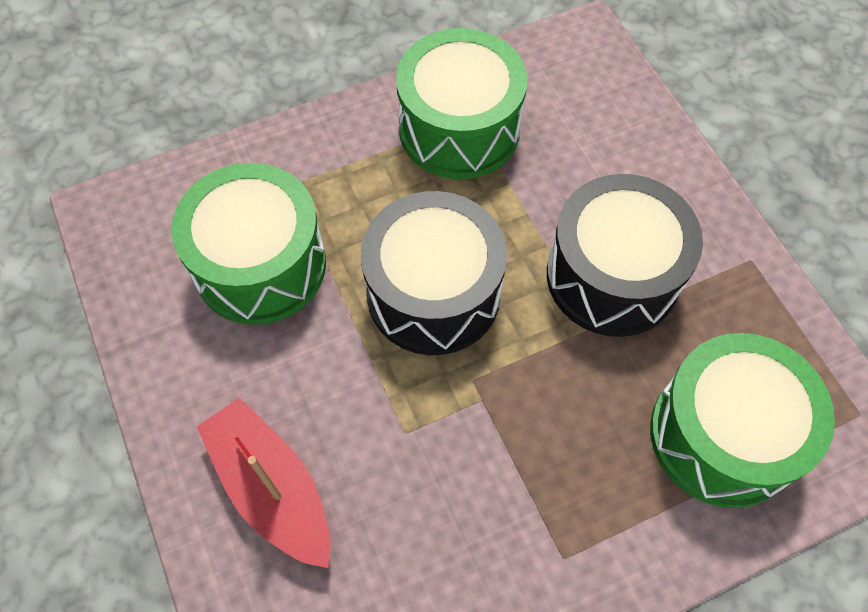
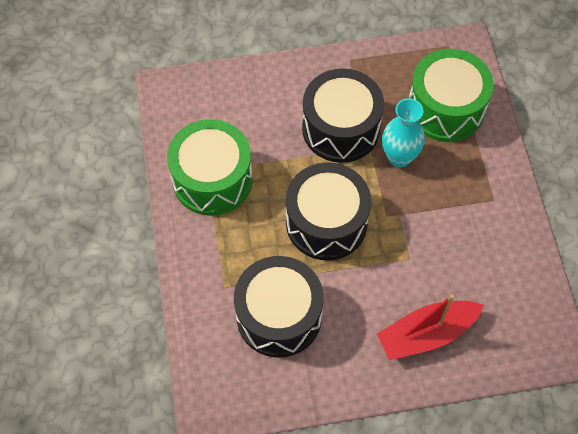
camera: 75 degrees left, 0 degrees up
green drum [171,163,326,325] -> black drum [234,256,324,357]
none -> turquoise vase [382,99,425,168]

